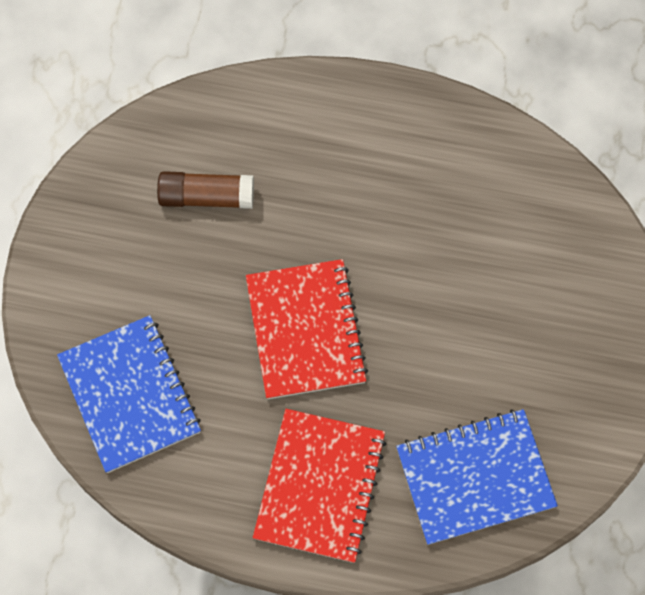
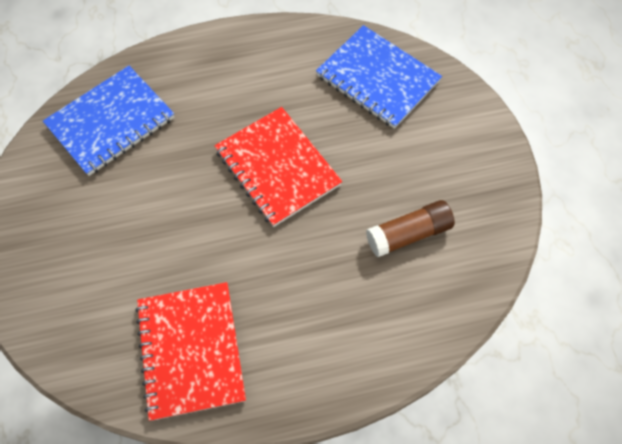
camera: 155 degrees right, 5 degrees down
red notebook [253,409,387,563] -> red notebook moved to [135,282,246,421]

